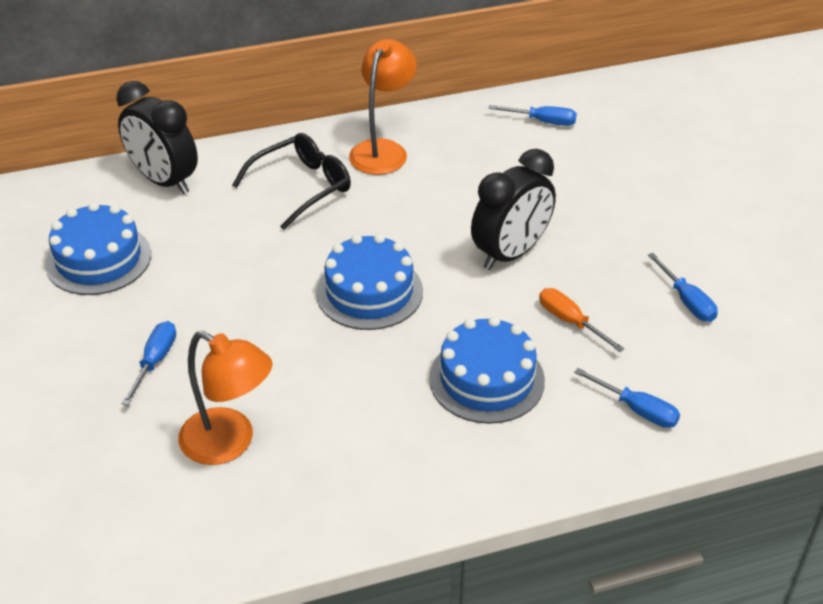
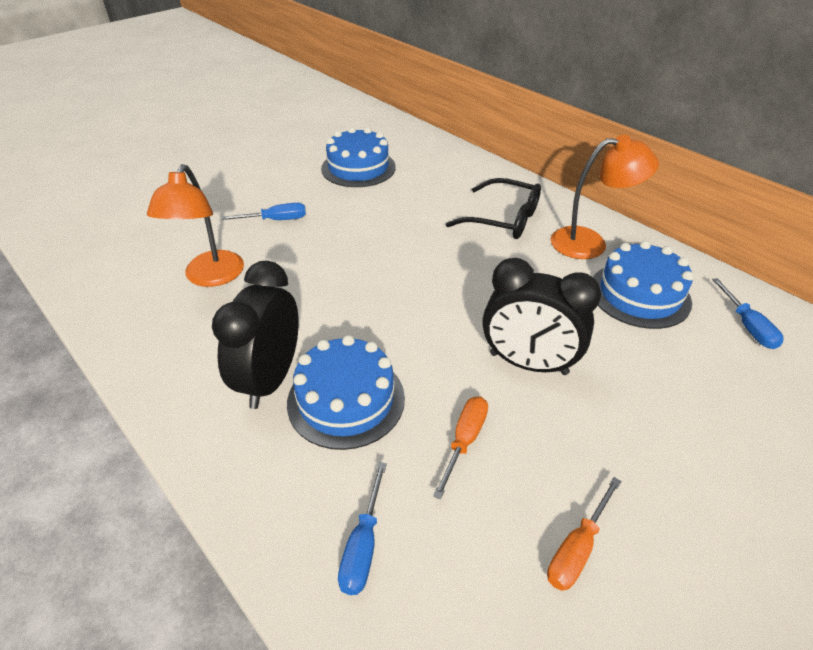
camera: 65 degrees right, 0 degrees up
black clock [116,81,198,194] -> black clock moved to [212,261,299,409]
blue cake [316,234,423,330] -> blue cake moved to [593,241,693,329]
blue screwdriver [648,253,718,322] -> orange screwdriver [547,477,621,591]

